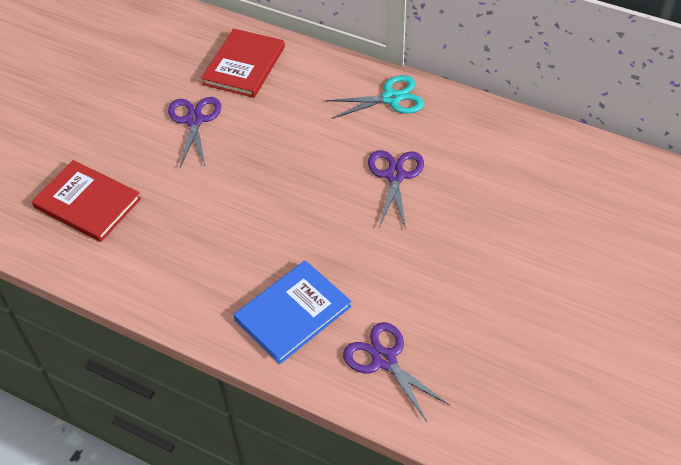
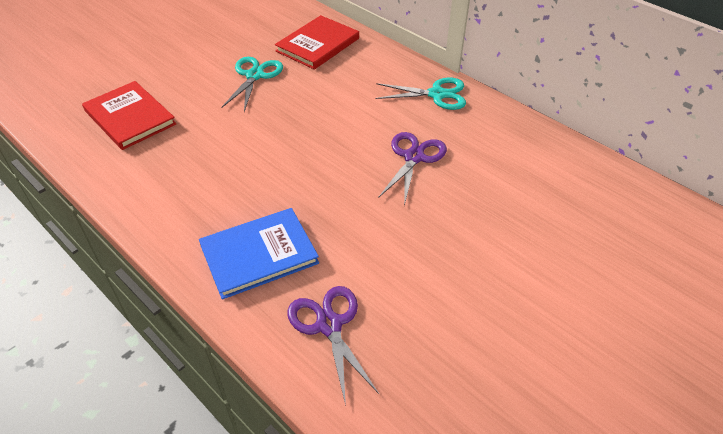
camera: 15 degrees right, 5 degrees down
purple scissors [168,97,221,167] -> turquoise scissors [221,57,283,112]

